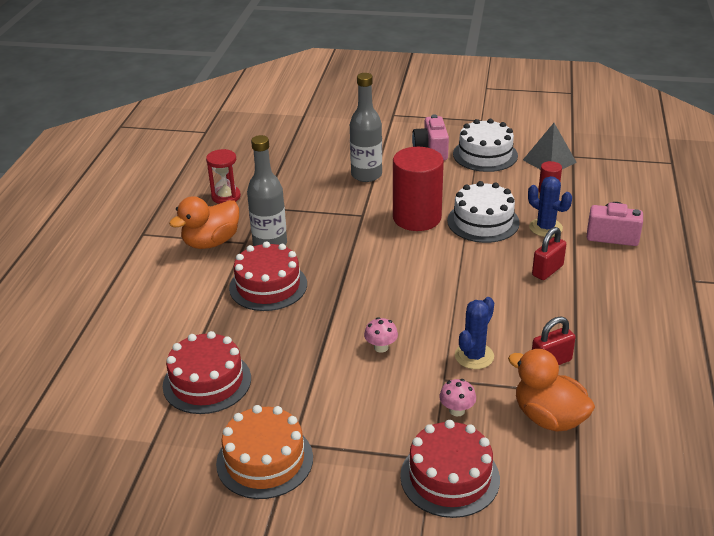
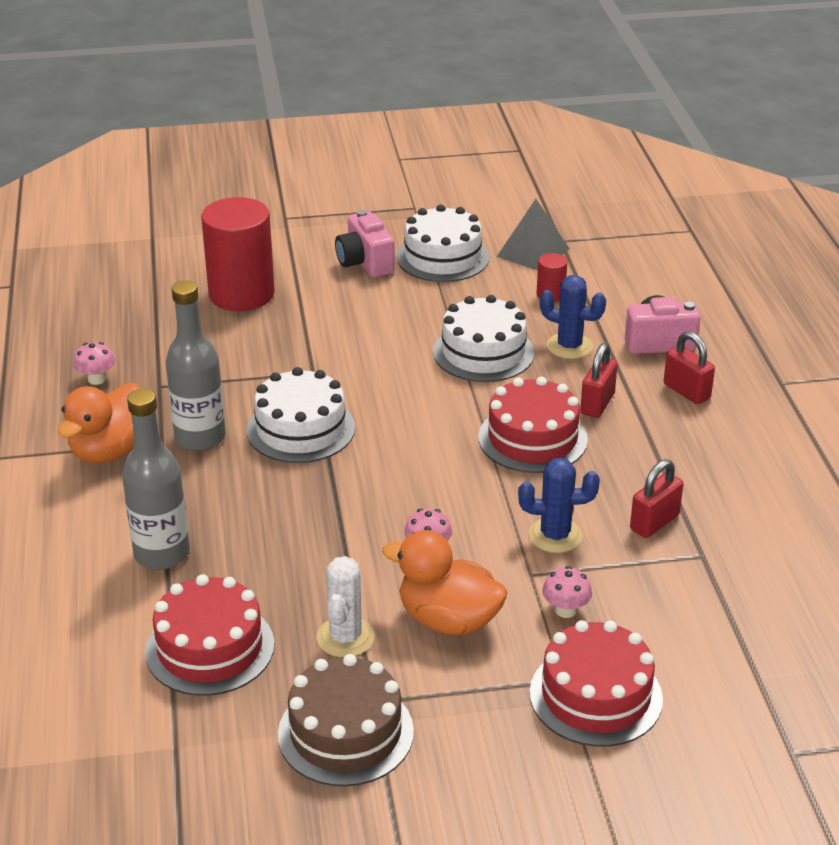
camera: 20 degrees left, 0 degrees up
red hourglass [206,149,241,204] -> pink mushroom [73,342,115,385]
orange cake [216,405,313,499] -> brown cake [278,654,414,786]
red cake [229,241,307,311] -> red cake moved to [478,376,588,473]
grey bottle [350,73,382,182] -> grey bottle moved to [122,389,190,569]
red cylinder [393,147,444,231] -> red cylinder moved to [201,197,275,311]
blue cactus [455,297,494,369] -> blue cactus turned 75 degrees clockwise [518,457,600,553]
orange duck [508,349,595,432] -> orange duck moved to [382,530,508,635]
none -> white cake [247,367,355,463]
none -> white cactus [317,556,375,657]
none -> red padlock [664,331,715,404]

